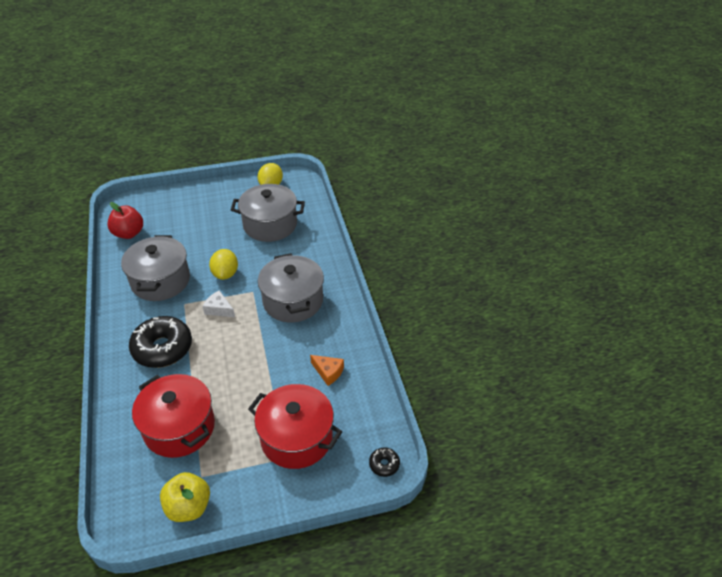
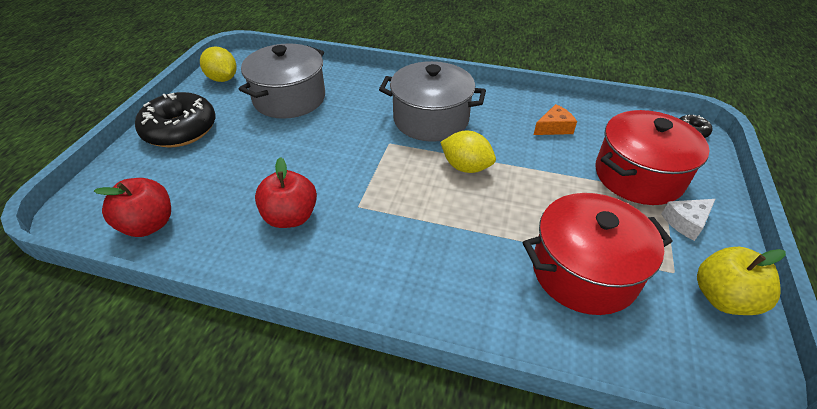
camera: 60 degrees left, 0 degrees up
grey pot [121,235,190,301] -> red apple [255,157,317,228]
black donut [129,316,192,368] -> black donut moved to [135,92,215,148]
white cheese [202,290,235,317] -> white cheese moved to [661,199,715,241]
yellow lemon [209,249,238,280] -> yellow lemon moved to [440,130,496,173]

